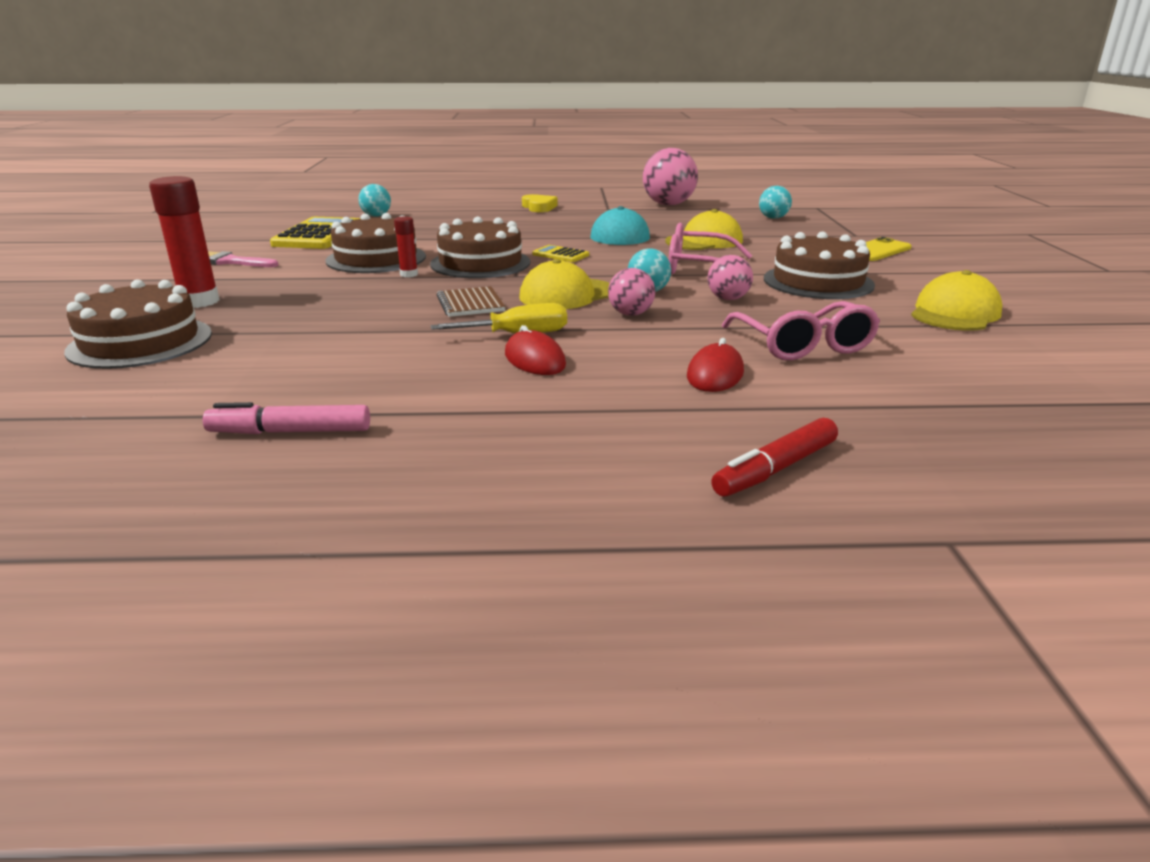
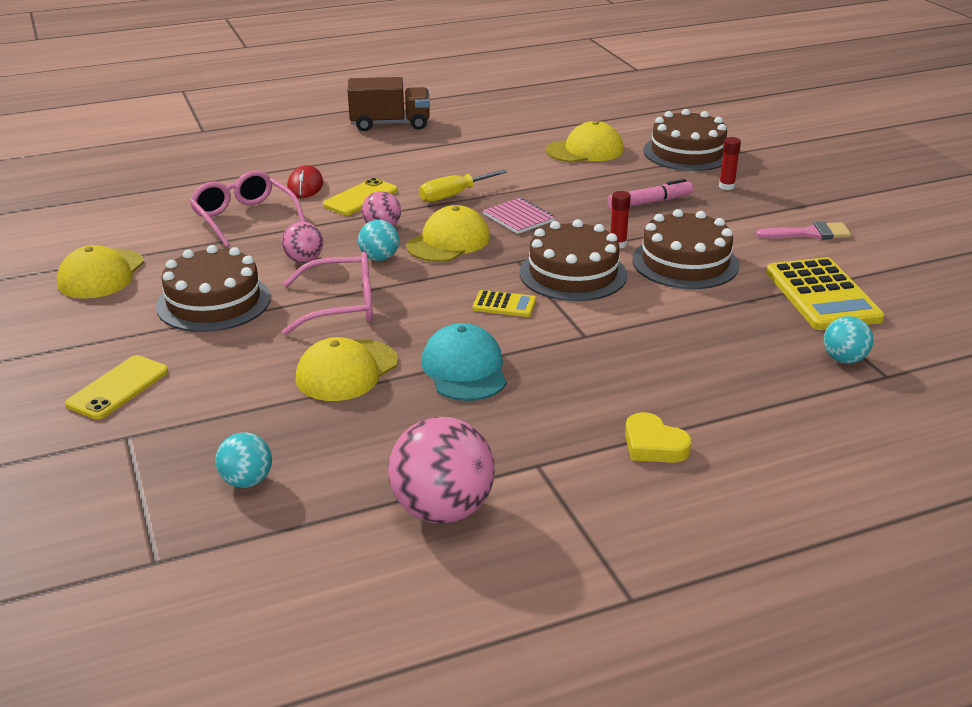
camera: 160 degrees right, 5 degrees up
red glue stick [149,176,220,308] -> red glue stick [719,137,741,190], size x0.52
pink marker [203,402,370,434] -> pink marker moved to [607,179,693,209]
brown notebook [437,286,506,317] -> pink notebook [483,198,555,234]
red mouse [505,325,566,375] -> none
red marker [711,418,838,497] -> none
none -> yellow phone [323,178,398,215]
none -> brown truck [348,77,430,131]
none -> yellow cap [546,121,624,162]

